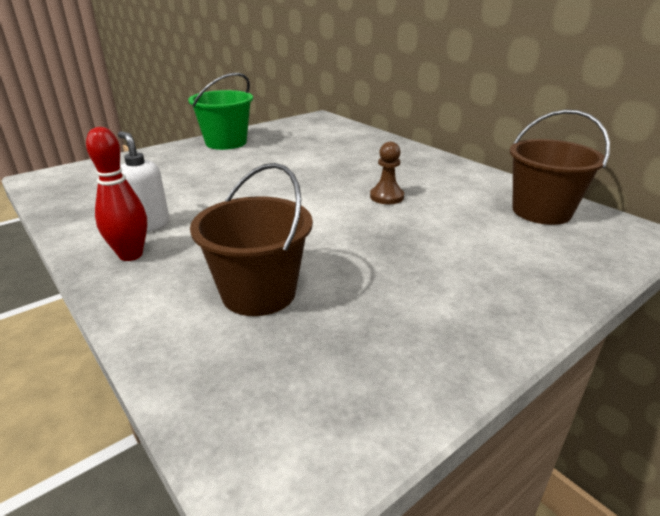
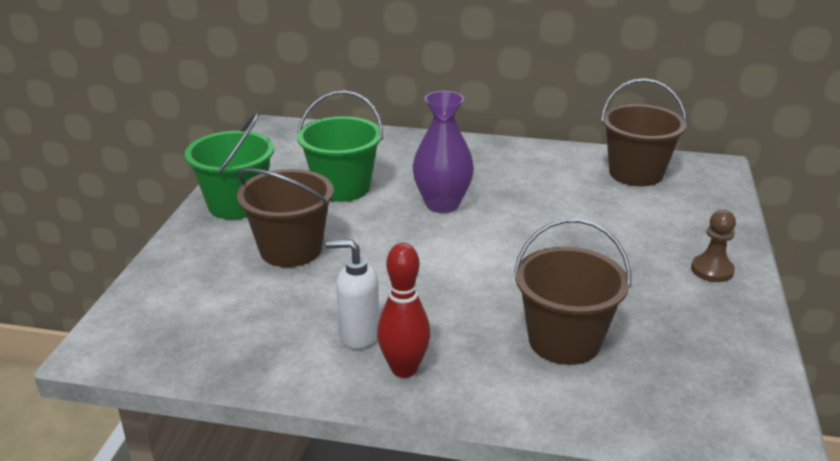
camera: 40 degrees left, 0 degrees up
brown pawn [370,142,404,204] -> brown pawn moved to [691,210,736,282]
none -> brown bucket [237,168,334,267]
none -> green bucket [297,90,383,202]
none -> purple vase [413,91,474,213]

